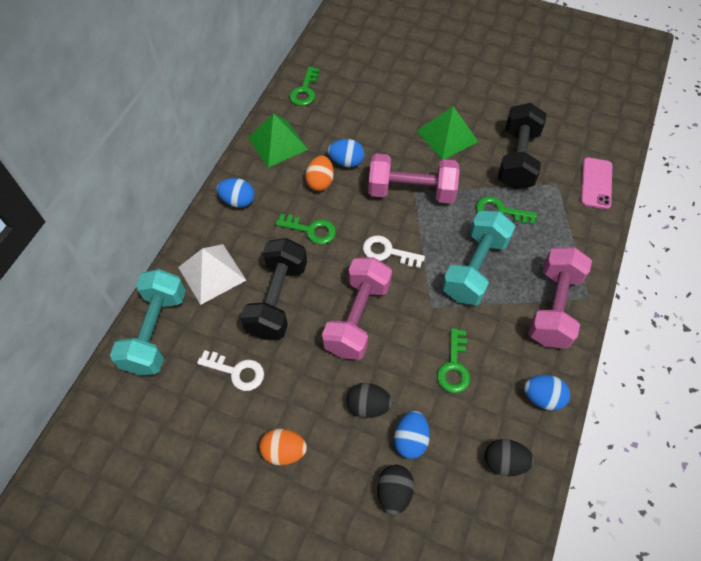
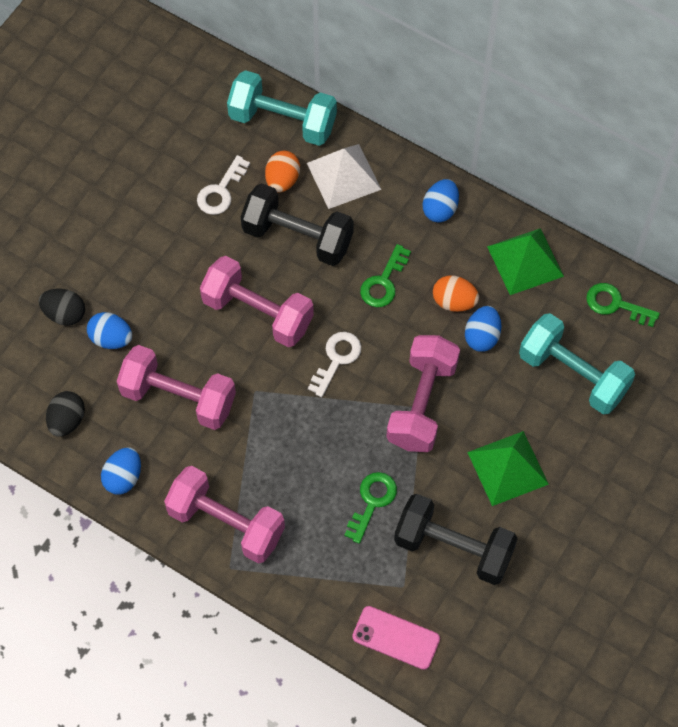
camera: 100 degrees right, 5 degrees up
orange egg [259,429,307,465] -> orange egg moved to [265,151,300,193]
black egg [347,383,392,418] -> none
green key [437,328,470,393] -> pink dumbbell [117,345,236,430]
turquoise dumbbell [442,211,516,305] -> turquoise dumbbell moved to [519,313,635,414]

